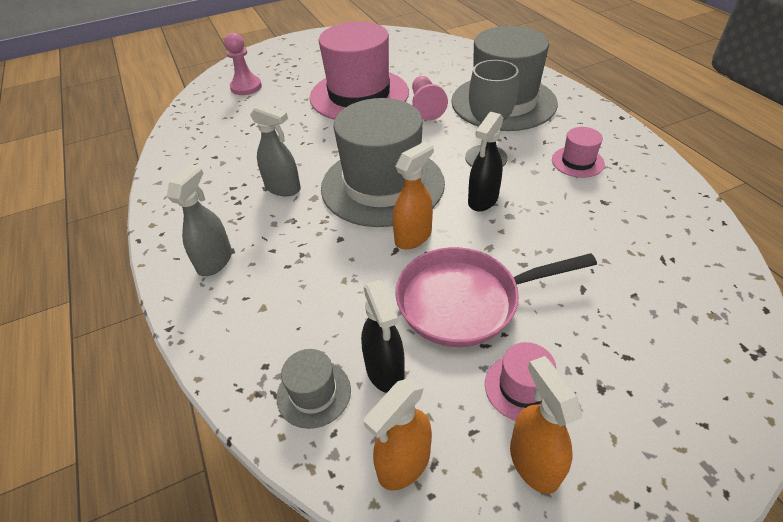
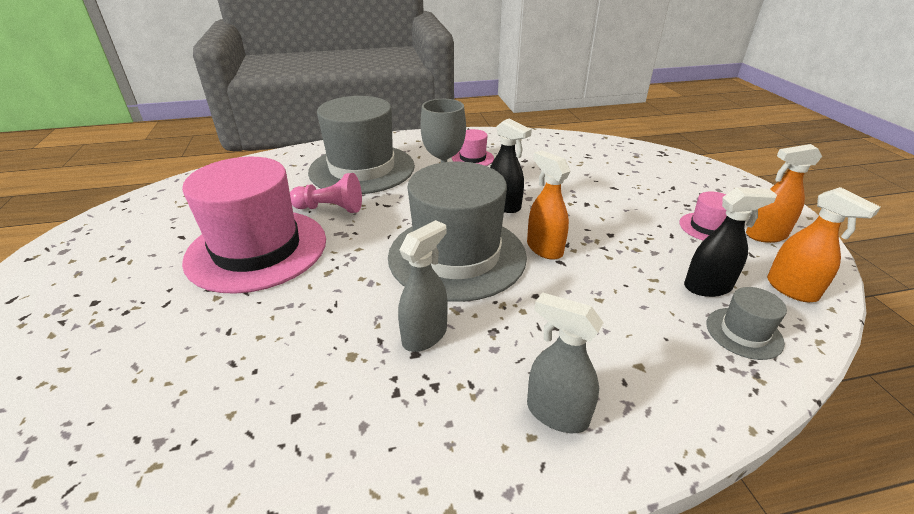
camera: 80 degrees left, 10 degrees down
pink pawn [224,33,262,95] -> none
pink pan [395,247,597,347] -> none

